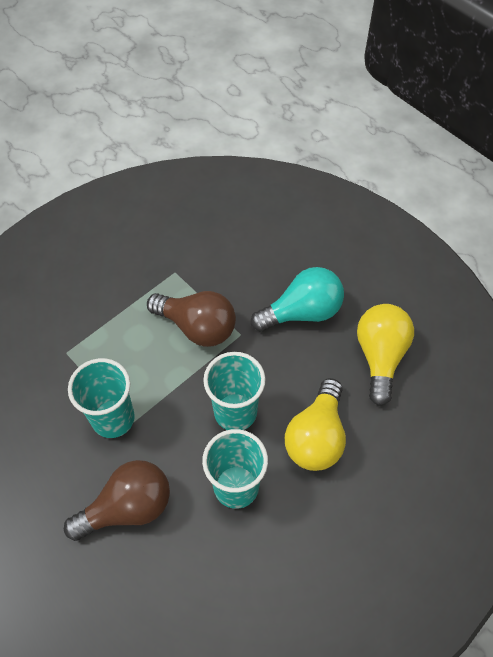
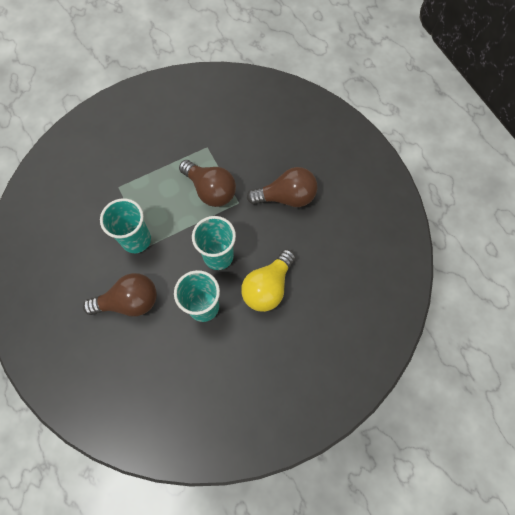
camera: 15 degrees right, 10 degrees up
turquoise light bulb [251,267,344,332] -> brown light bulb [247,167,318,207]
yellow light bulb [357,304,414,406] -> none

